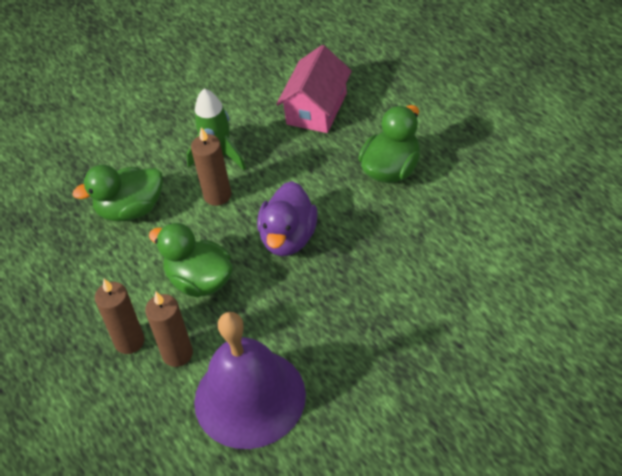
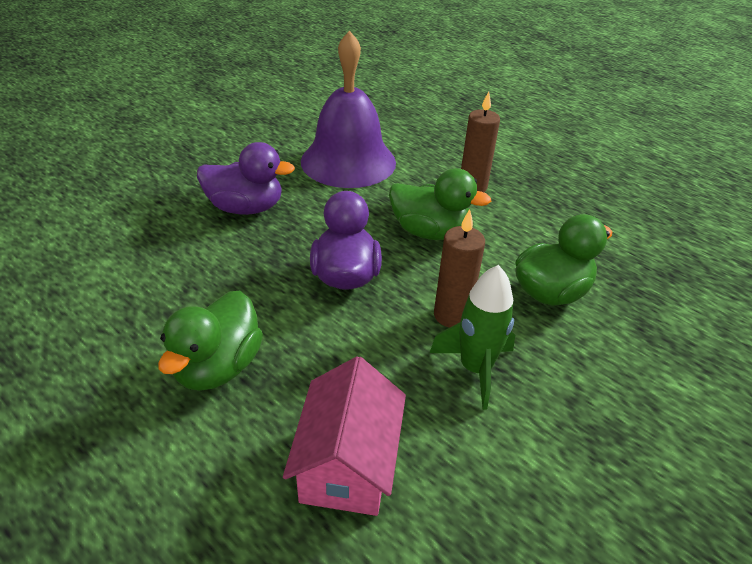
camera: 160 degrees right, 10 degrees down
brown candle [145,292,193,367] -> none
none -> purple duck [197,142,295,215]

